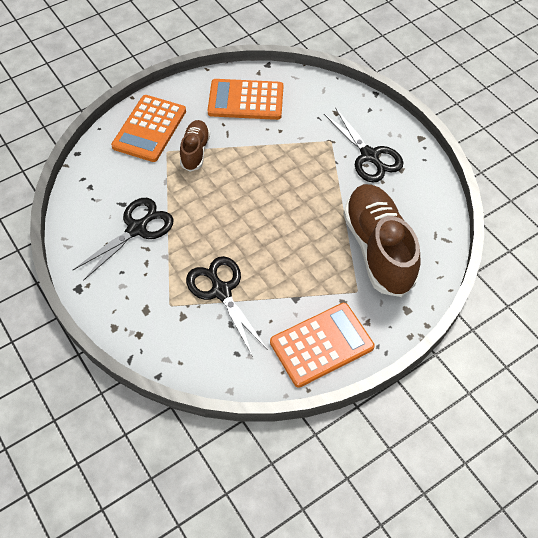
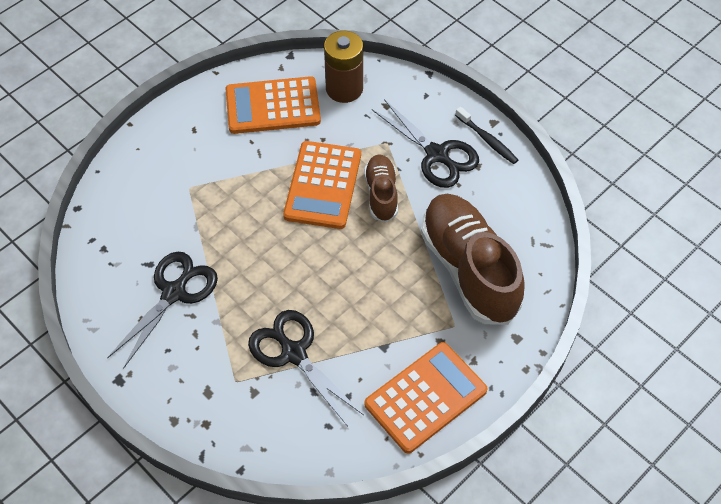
camera: 10 degrees left, 0 degrees up
orange calculator [111,95,186,162] -> orange calculator moved to [283,141,361,229]
brown shoe [180,120,210,172] -> brown shoe moved to [364,154,398,223]
none -> brown battery [324,31,363,103]
none -> black toothbrush [455,107,518,164]

